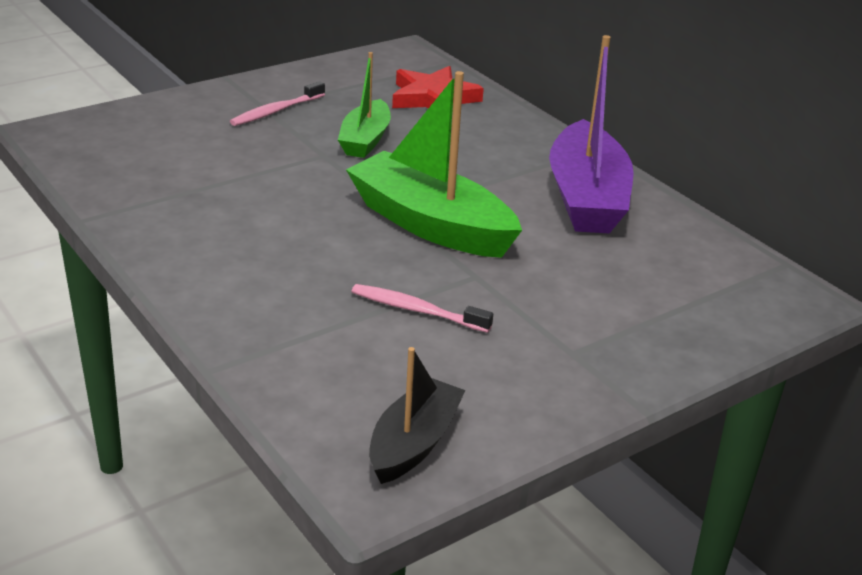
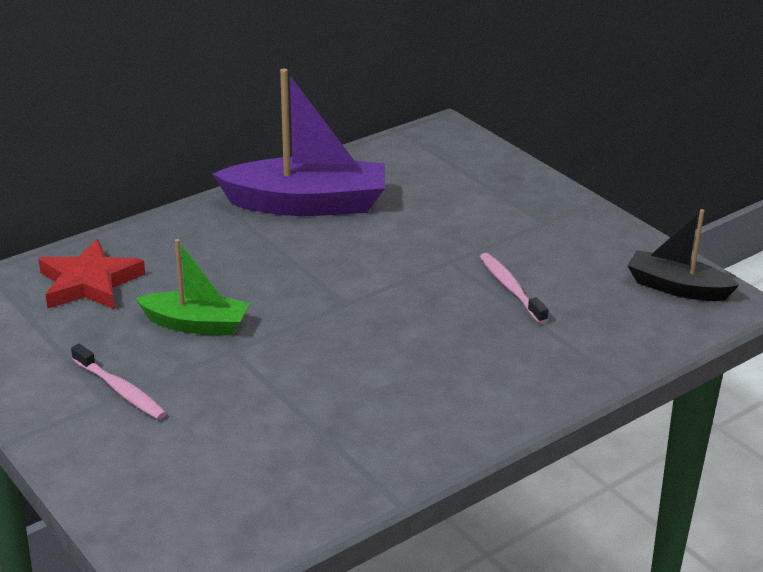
camera: 90 degrees left, 0 degrees up
green boat [346,71,522,258] -> none
pink toothbrush [351,284,493,333] -> pink toothbrush turned 135 degrees clockwise [480,253,548,324]

